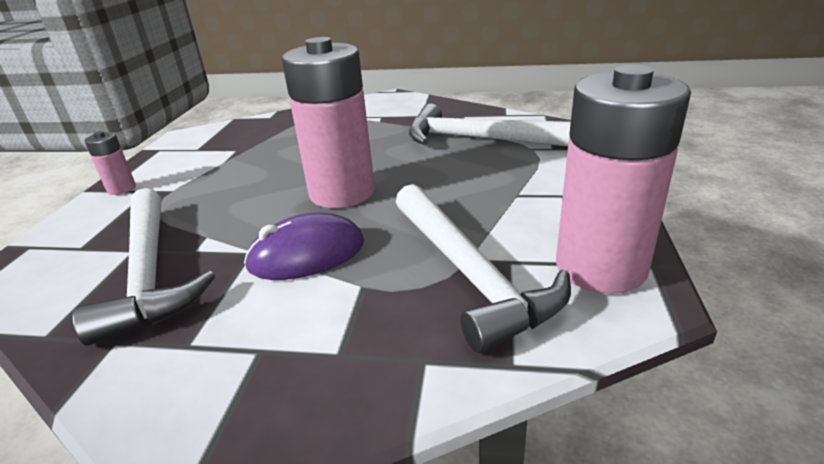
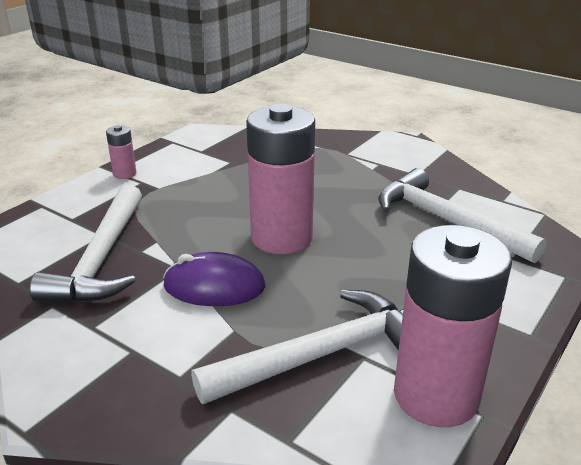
camera: 25 degrees right, 0 degrees up
white hammer [396,184,571,353] -> white hammer turned 120 degrees counterclockwise [191,290,403,404]

